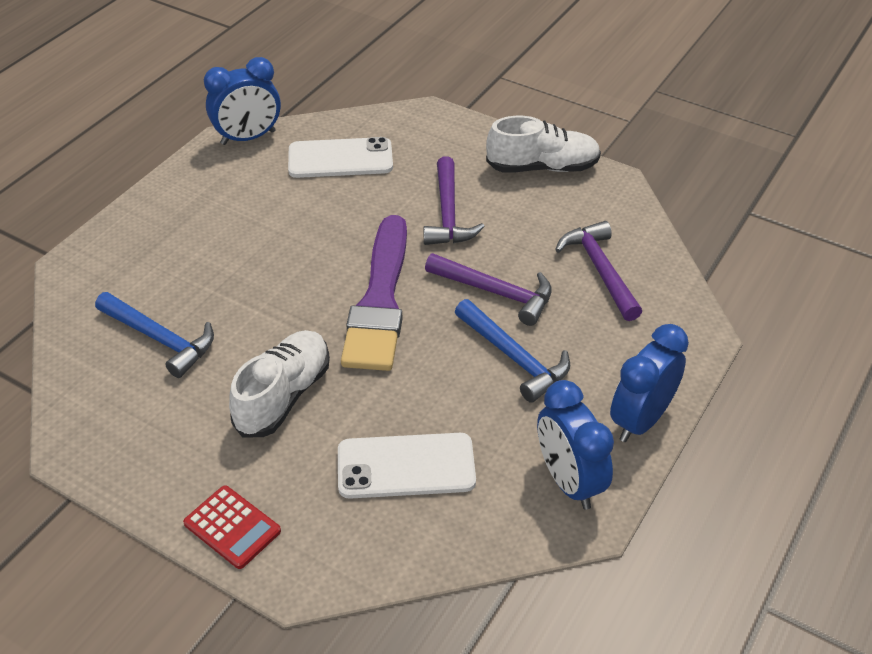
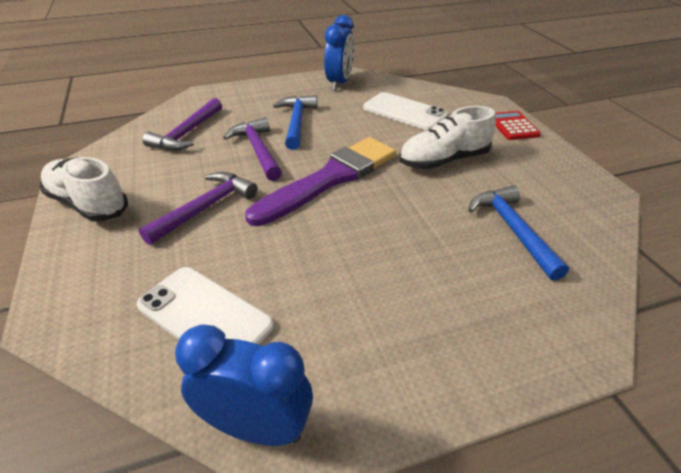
camera: 140 degrees left, 5 degrees down
blue clock [610,324,689,442] -> none

